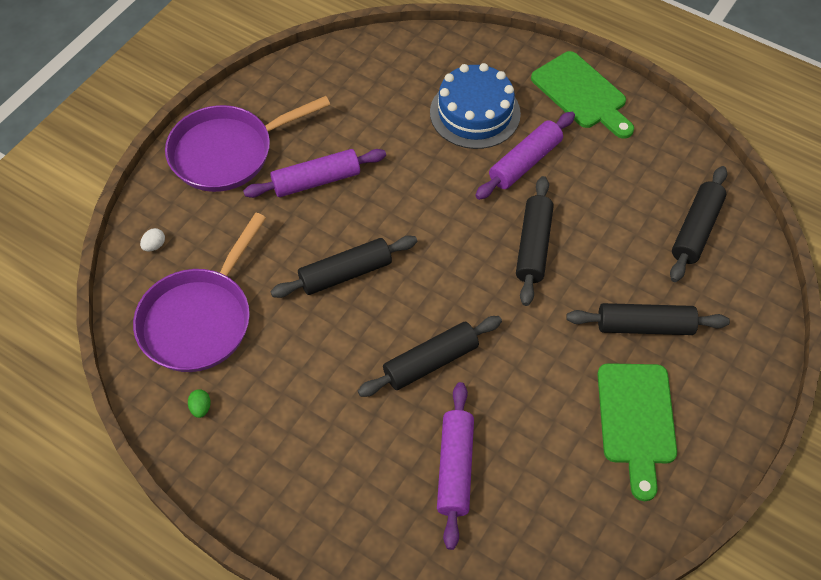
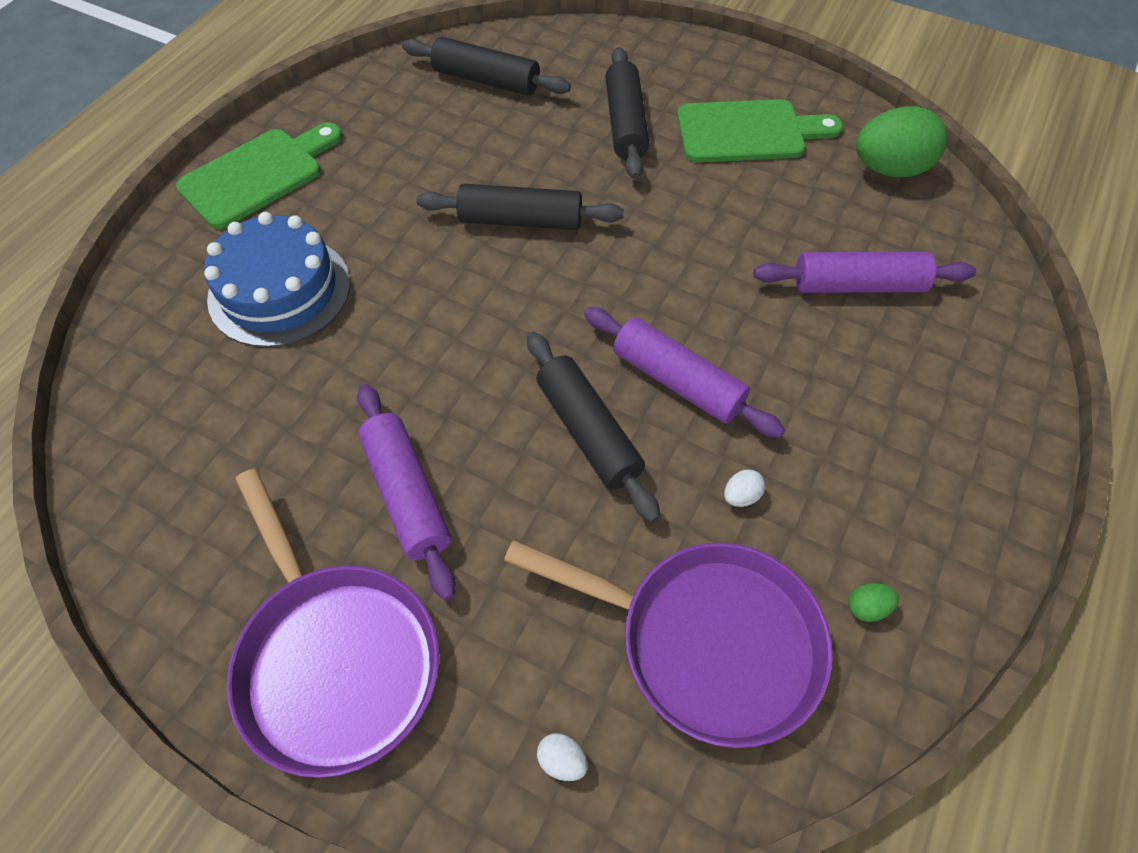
camera: 95 degrees left, 0 degrees up
black rolling pin [358,316,502,397] -> none
purple rolling pin [475,112,575,200] -> purple rolling pin moved to [584,307,785,438]
none -> white egg [724,470,765,507]
none -> green egg [856,106,947,177]

